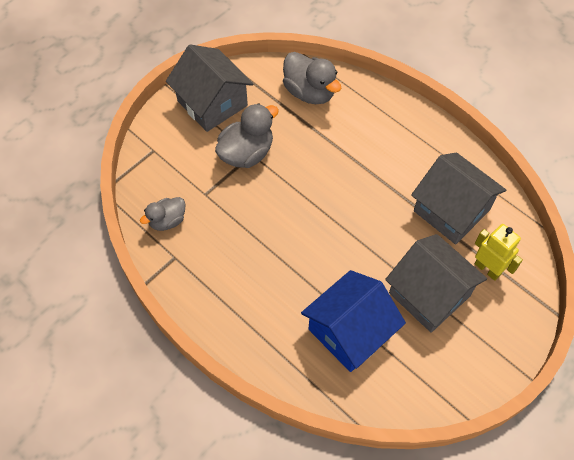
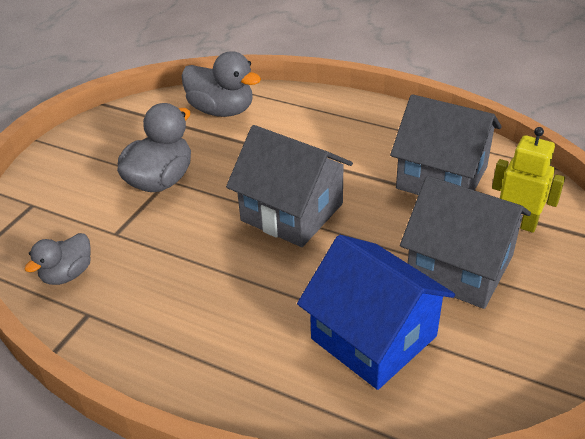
camera: 15 degrees left, 20 degrees down
grey house [166,44,253,132] -> grey house moved to [226,125,353,247]
blue house [301,270,406,372] -> blue house turned 75 degrees counterclockwise [297,235,455,390]

